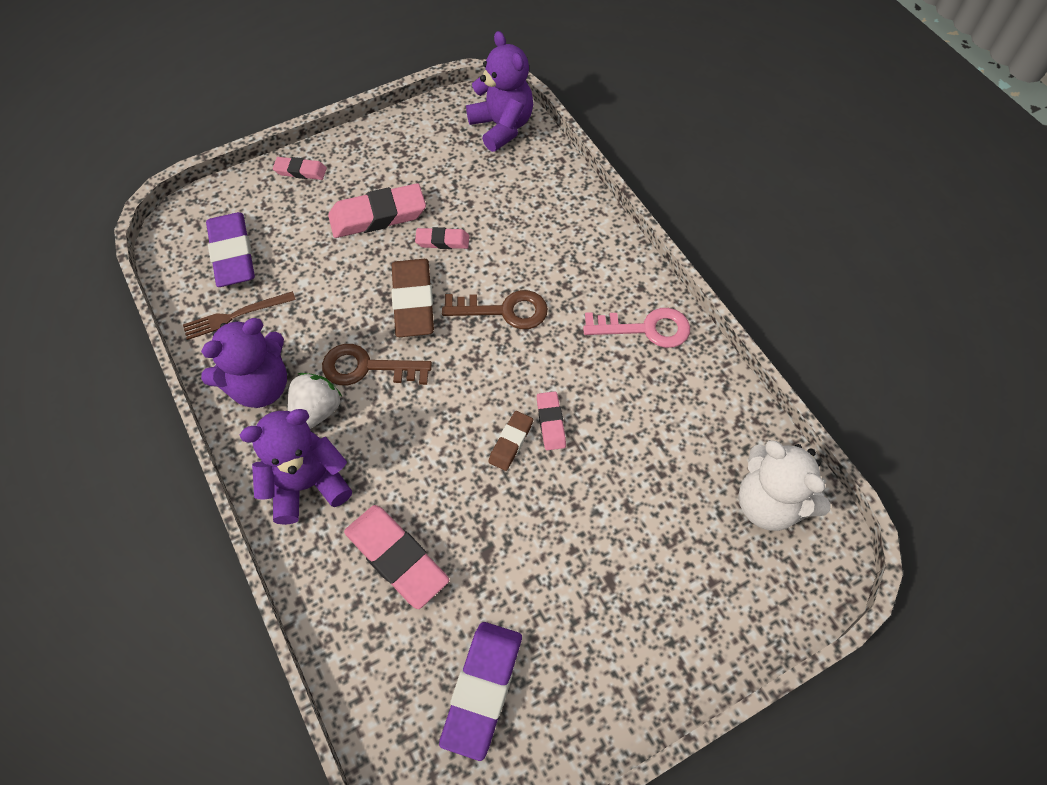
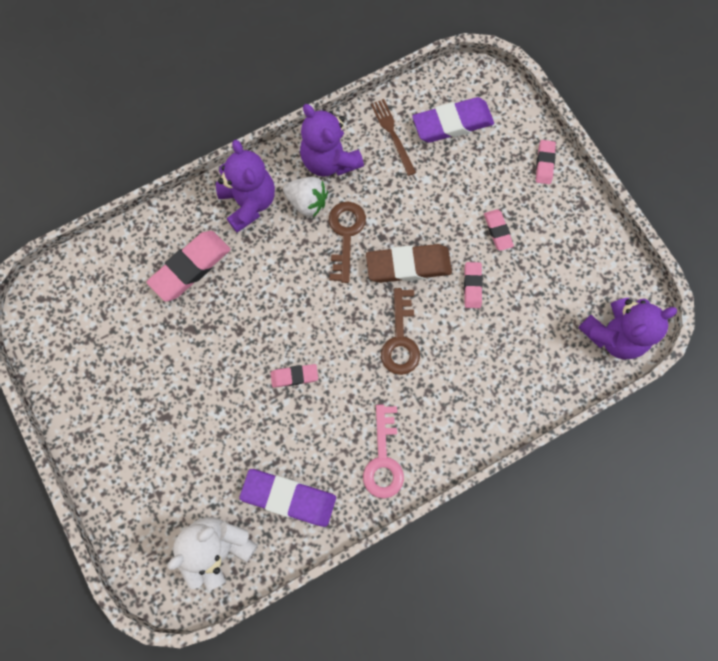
camera: 90 degrees right, 15 degrees up
pink eraser [328,183,426,238] -> pink eraser [484,209,514,251], size x0.54
purple eraser [439,622,522,761] -> purple eraser moved to [239,469,336,527]
brown eraser [489,411,533,471] -> none

